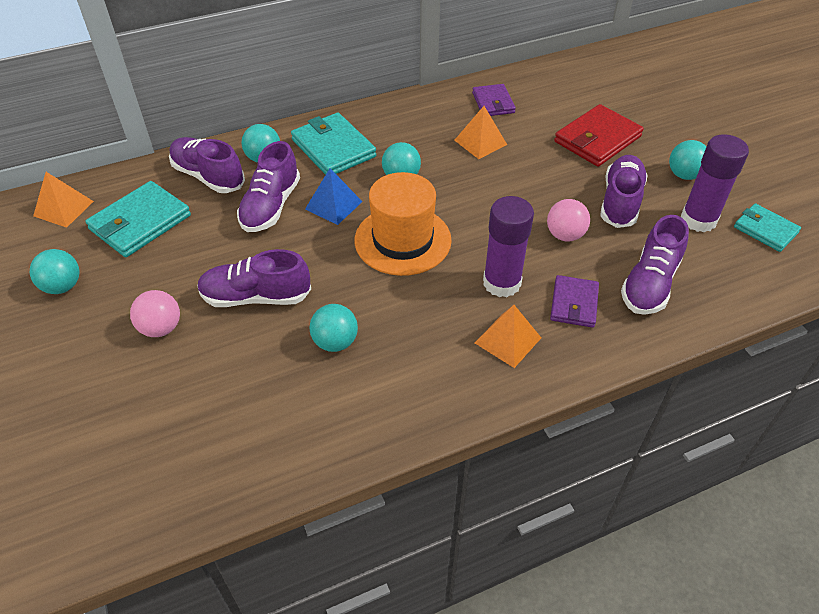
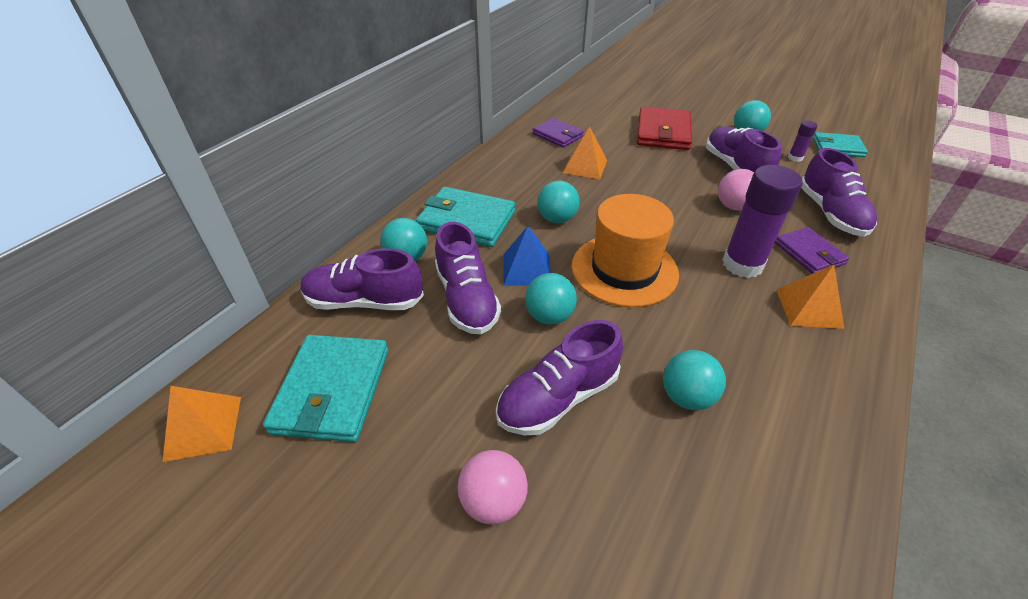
camera: 35 degrees left, 5 degrees down
turquoise ball [29,249,79,294] -> turquoise ball moved to [525,273,577,325]
purple glue stick [681,134,749,232] -> purple glue stick [788,121,818,162], size x0.46

